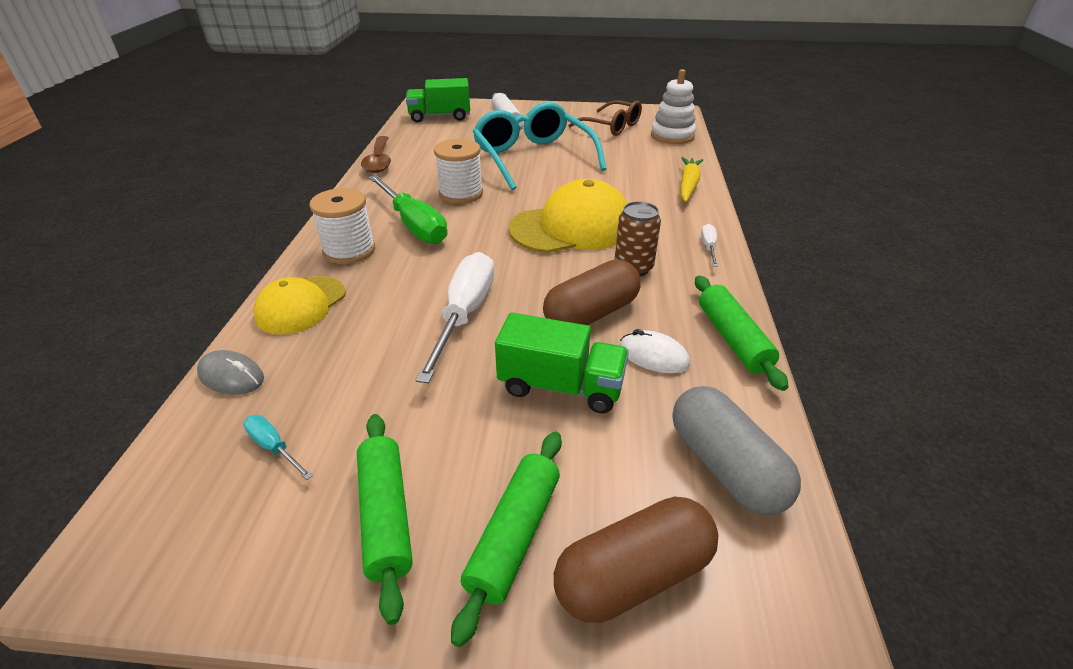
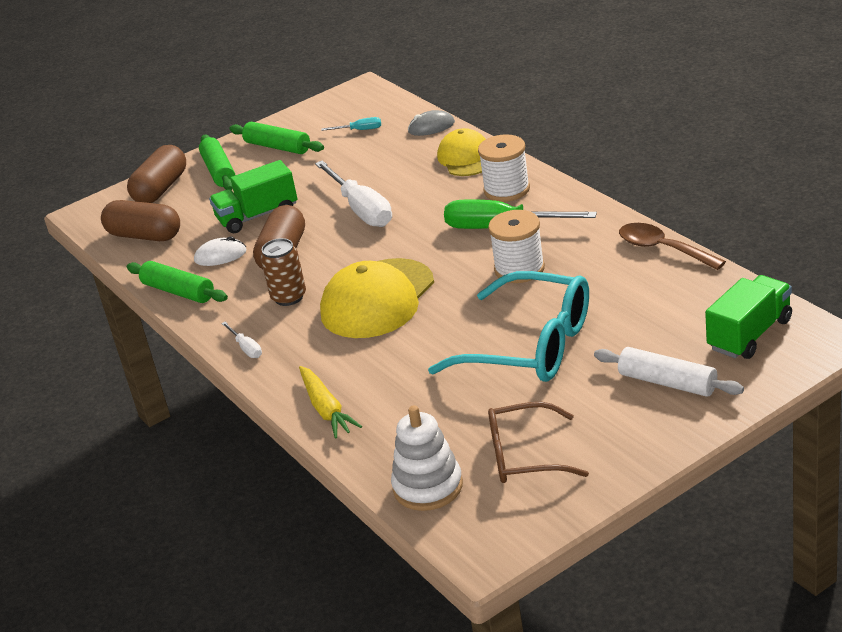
camera: 145 degrees right, 5 degrees down
grey capsule [673,386,801,515] -> brown capsule [101,200,180,241]

